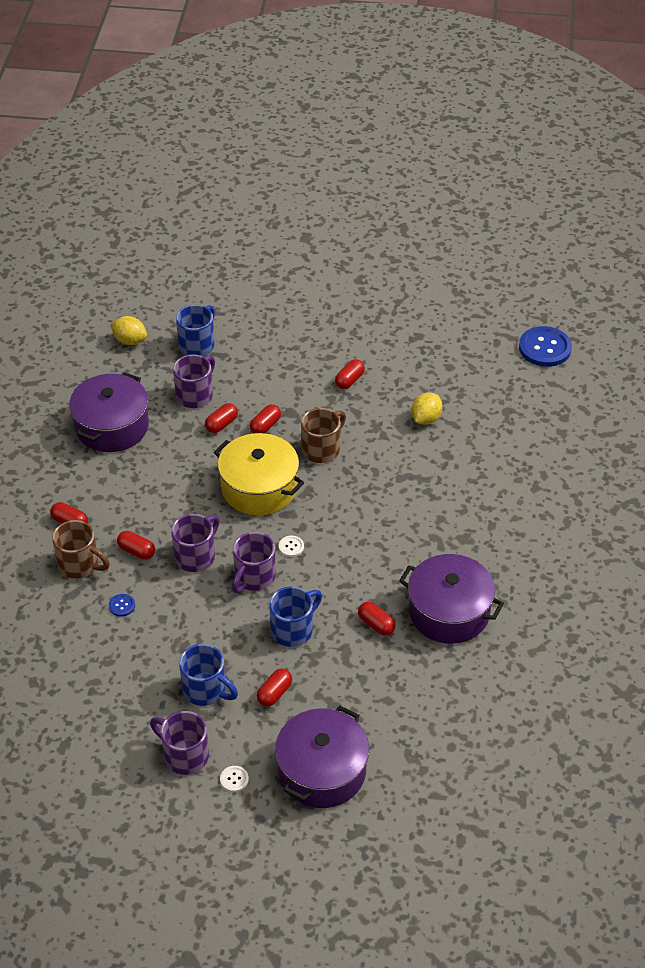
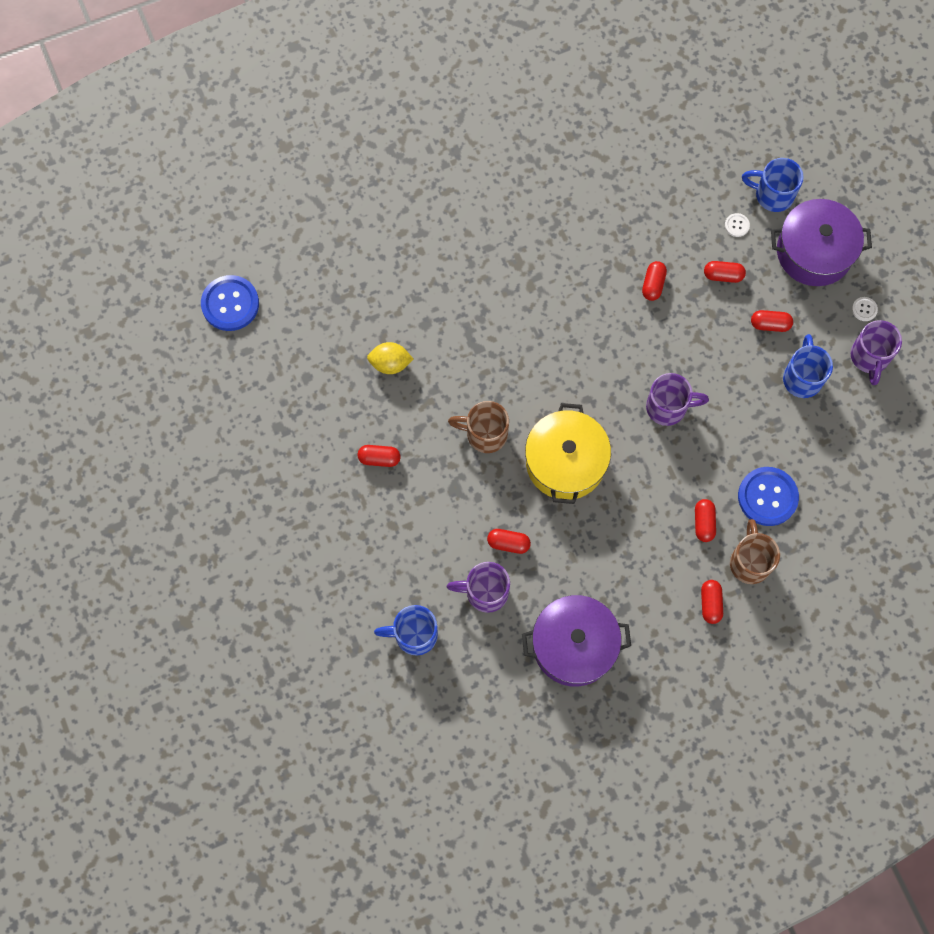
camera: 120 degrees left, 25 degrees up
blue button [109,594,135,617] -> blue button [738,467,799,526], size x2.29
yellow lemon [110,316,147,345] -> none
purple mug [171,514,220,572] -> none
red capsule [250,404,281,433] -> red capsule moved to [704,261,746,283]
blue mug [269,587,322,647] -> blue mug moved to [742,158,804,212]
white button [279,535,304,557] -> white button moved to [725,213,750,237]
purple pot [399,554,504,644] -> none

